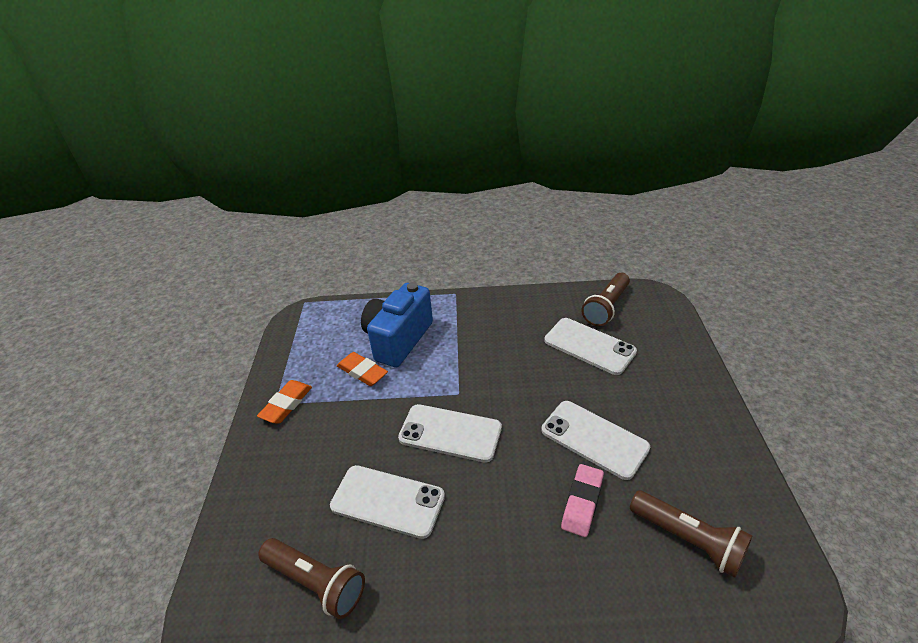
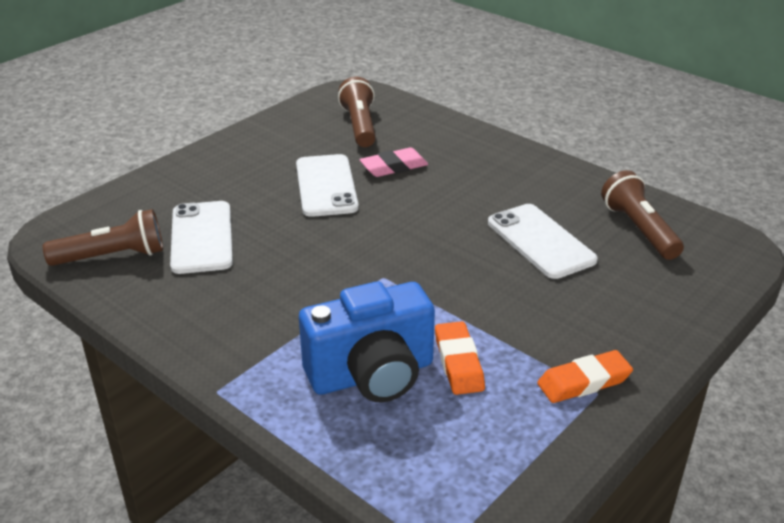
camera: 140 degrees left, 5 degrees down
white phone [398,404,502,463] -> none

